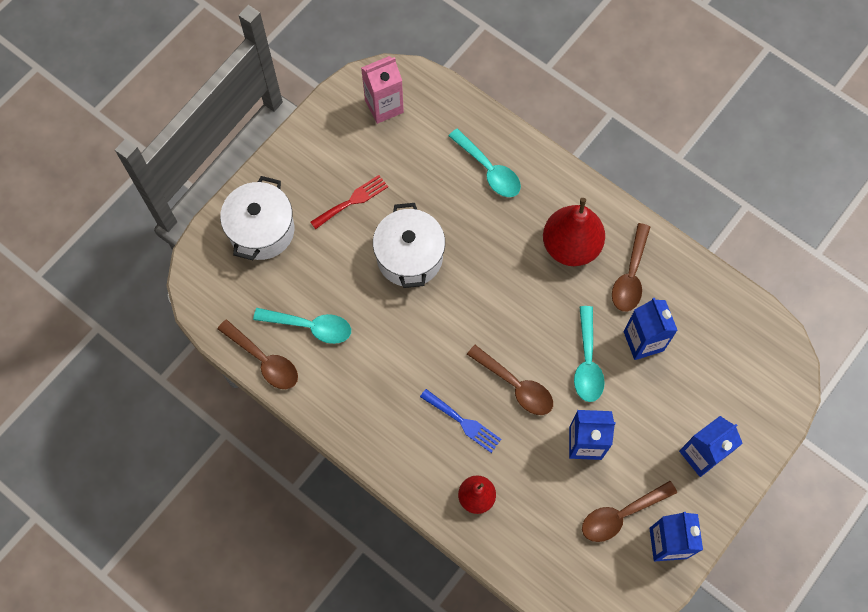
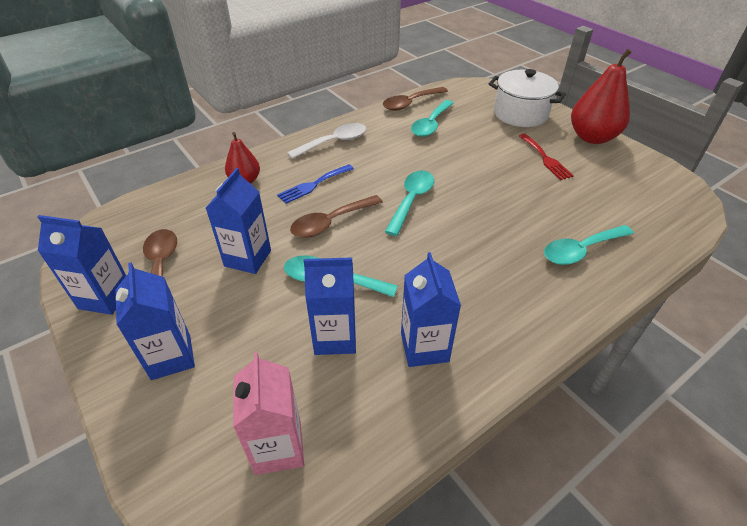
camera: 105 degrees right, 25 degrees down
pink carton [361,56,404,124] -> pink carton moved to [233,352,304,475]
white pot [373,203,445,288] -> none
red pear [543,198,605,266] -> red pear moved to [571,49,632,144]
brown spoon [612,223,650,312] -> blue carton [401,252,461,367]
none -> white spoon [287,123,366,159]
none -> turquoise spoon [385,170,434,236]

